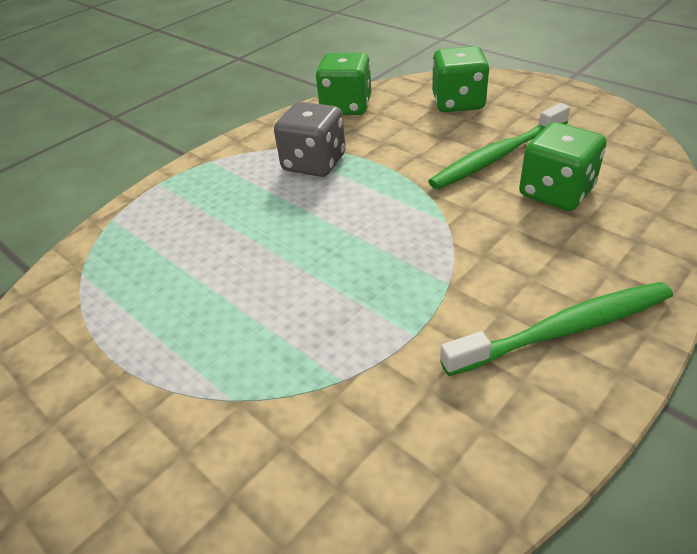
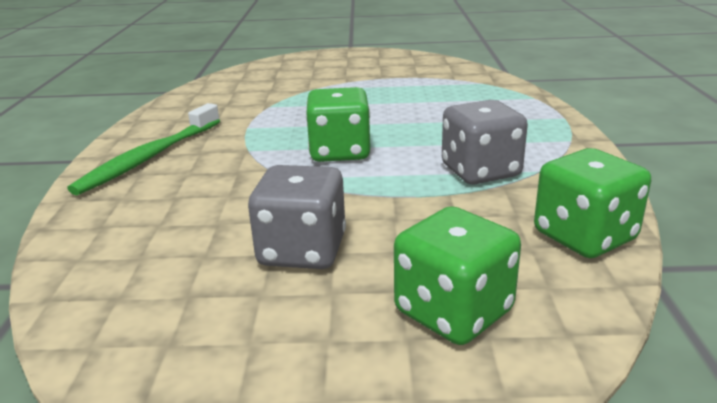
camera: 135 degrees right, 15 degrees down
green toothbrush [428,103,570,189] -> grey dice [248,165,346,269]
green dice [519,122,607,211] -> green dice moved to [306,87,370,162]

